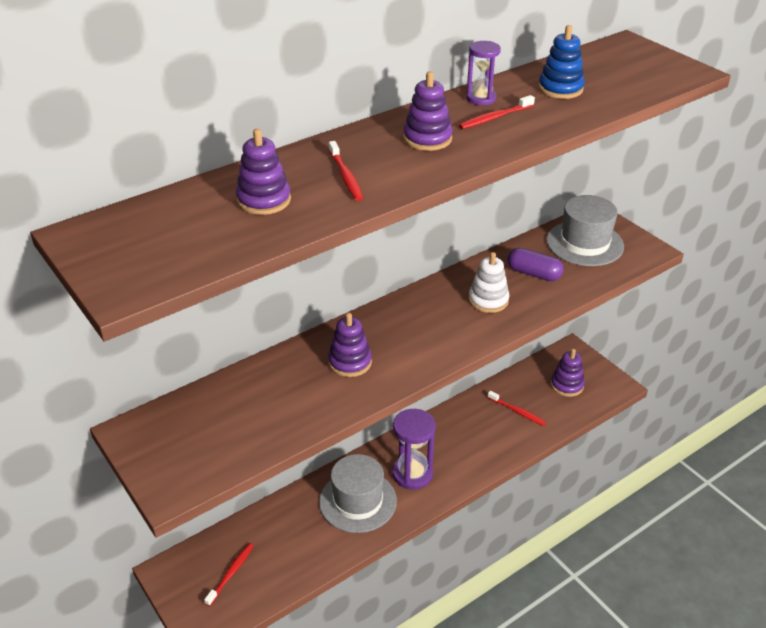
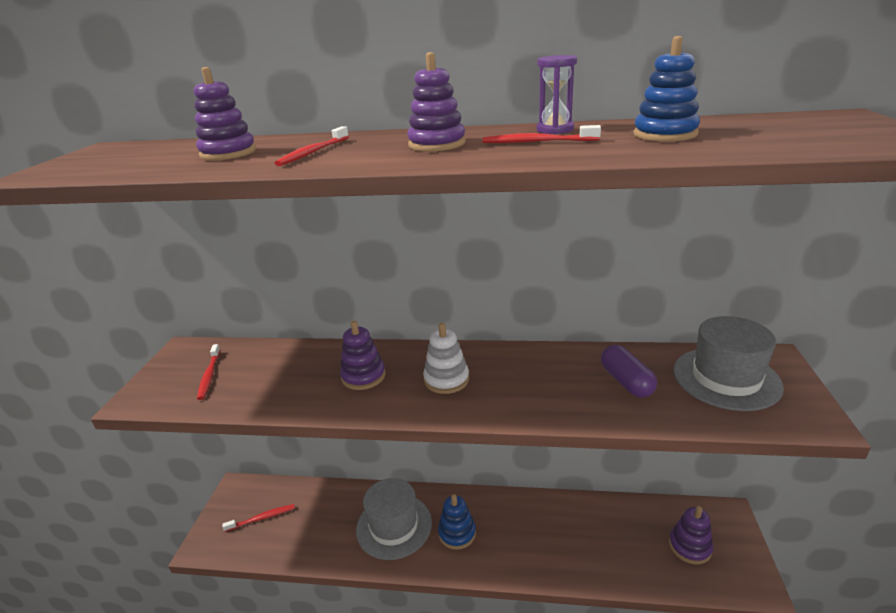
camera: 45 degrees right, 10 degrees down
purple hourglass [392,409,436,490] -> blue stacking toy [438,494,476,550]
white stacking toy [469,252,509,313] -> white stacking toy moved to [423,323,469,394]
red toothbrush [487,391,547,426] -> red toothbrush moved to [197,344,220,400]

